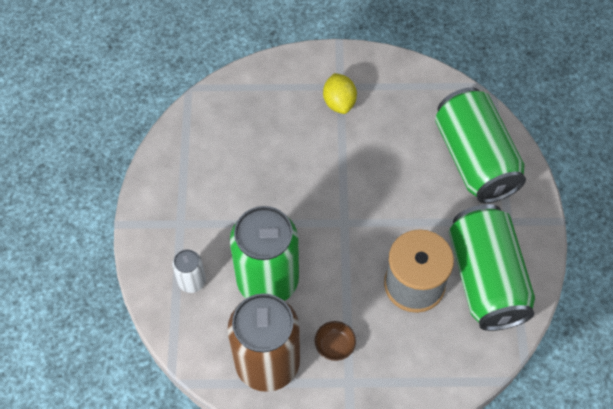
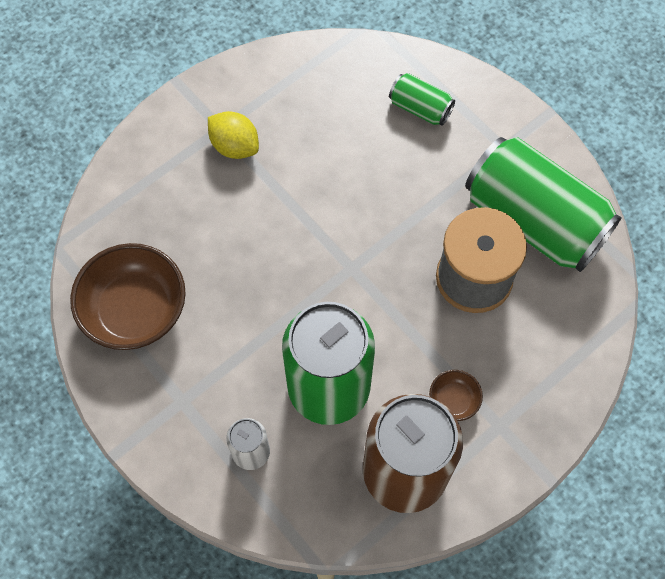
camera: 40 degrees left, 5 degrees up
green can [435,87,526,203] -> green can [389,73,455,126], size x0.45
none -> brown bowl [70,243,186,350]

